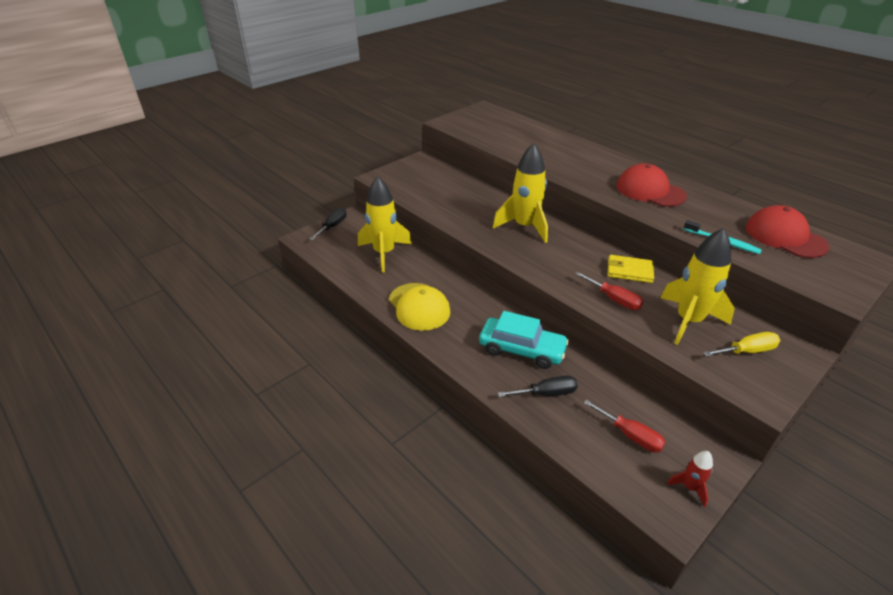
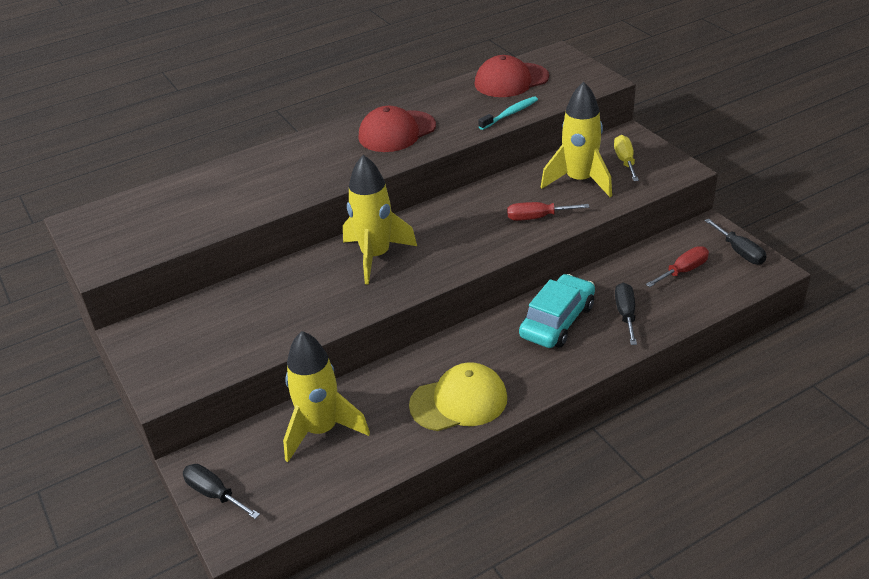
camera: 75 degrees left, 0 degrees up
red screwdriver [575,272,644,310] -> red screwdriver turned 150 degrees counterclockwise [507,202,590,221]
yellow wallet [608,255,654,283] -> none
red rocket [667,451,713,507] -> black screwdriver [705,219,767,265]

